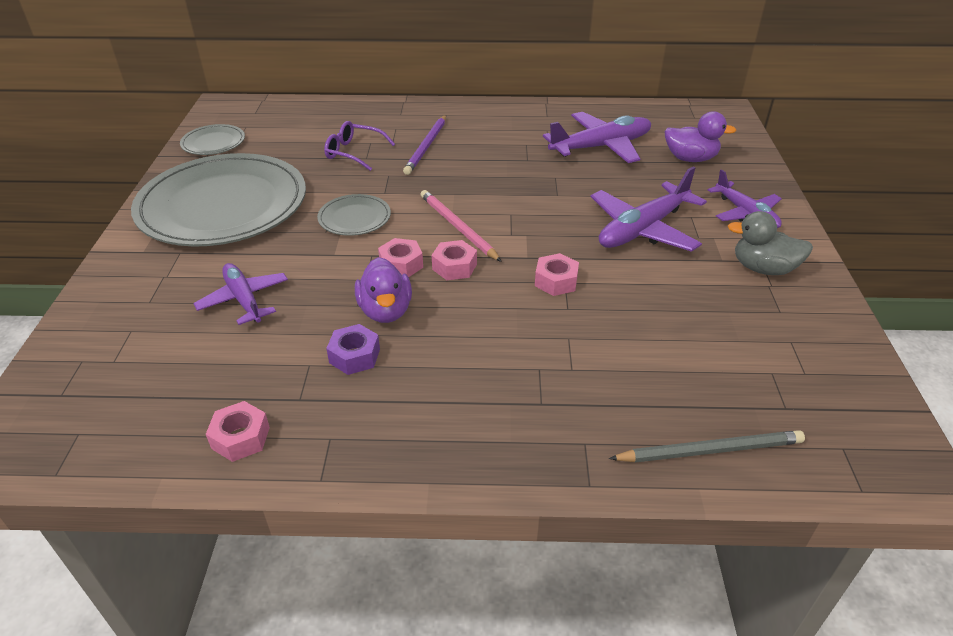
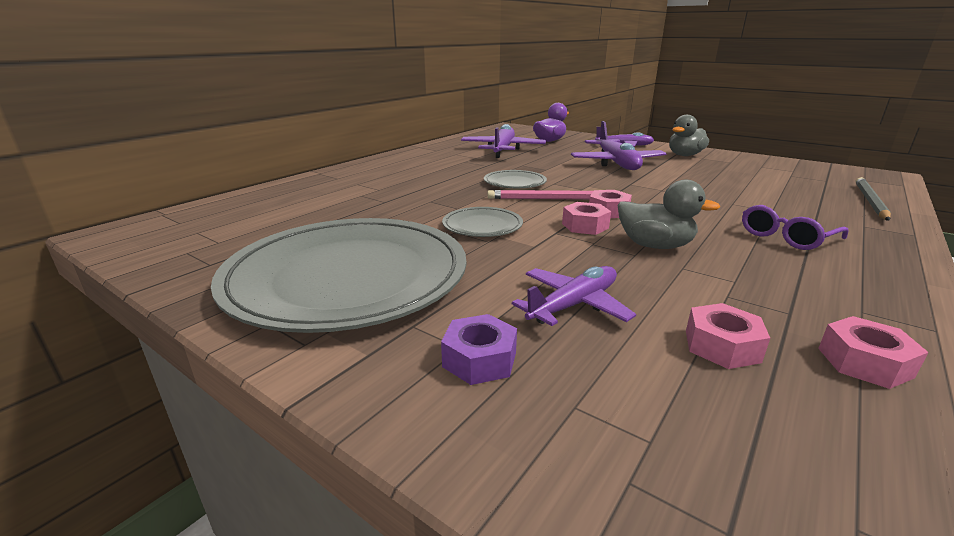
camera: 55 degrees left, 15 degrees down
grey plate [180,124,245,155] -> grey plate moved to [484,170,547,188]
purple plane [193,263,288,325] -> purple plane turned 135 degrees clockwise [512,266,636,326]
purple glasses [324,121,395,171] -> purple glasses moved to [742,205,848,250]
purple nut [326,324,380,375] -> purple nut moved to [441,314,517,385]
purple duck [355,257,412,323] -> grey duck [618,179,720,249]
purple pencil [403,115,446,175] -> none
pink nut [535,253,579,296] -> pink nut moved to [686,303,770,369]

